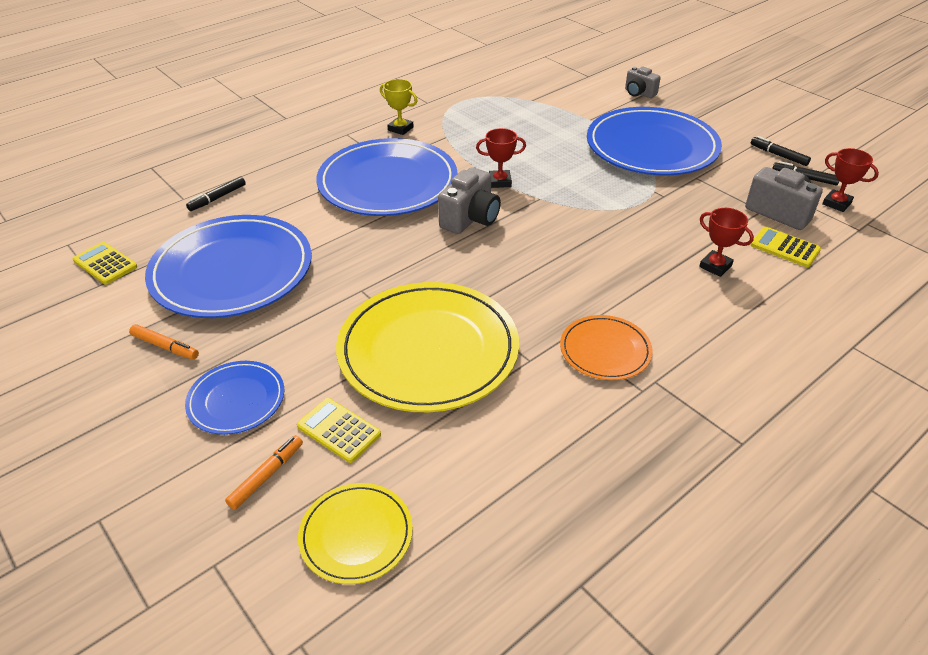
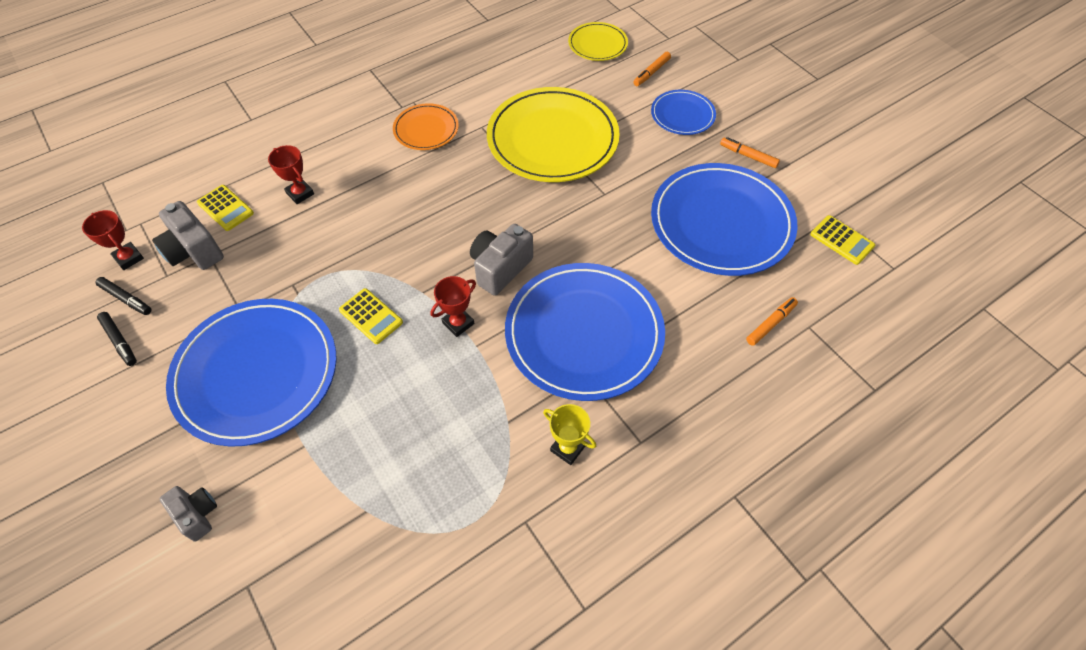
camera: 175 degrees left, 15 degrees up
black marker [186,176,246,211] -> orange marker [746,297,798,346]
yellow calculator [297,398,381,463] -> yellow calculator moved to [339,288,403,344]
red trophy [476,128,526,188] -> red trophy turned 45 degrees counterclockwise [431,276,476,337]

